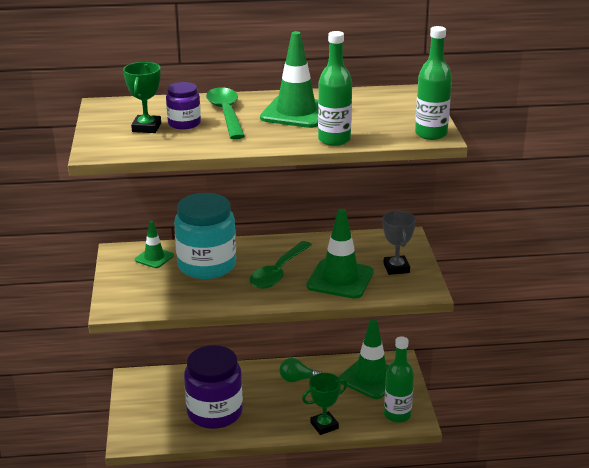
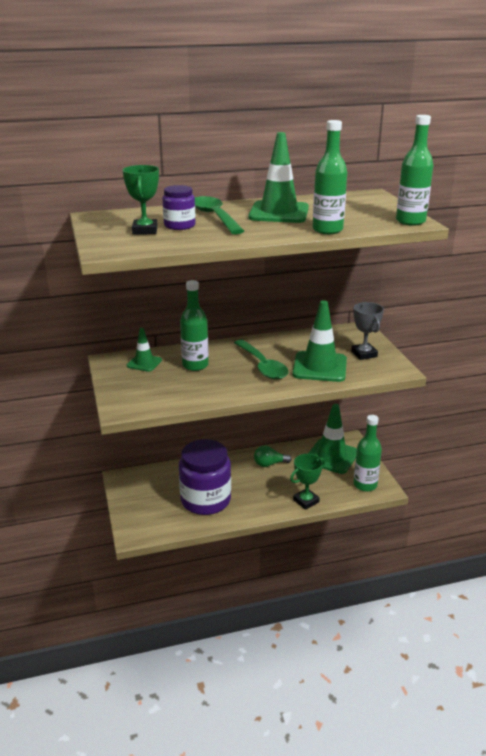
camera: 10 degrees left, 0 degrees up
turquoise jar [174,193,236,279] -> green bottle [180,280,209,371]
green spoon [249,241,312,289] -> green spoon turned 45 degrees counterclockwise [234,339,289,380]

